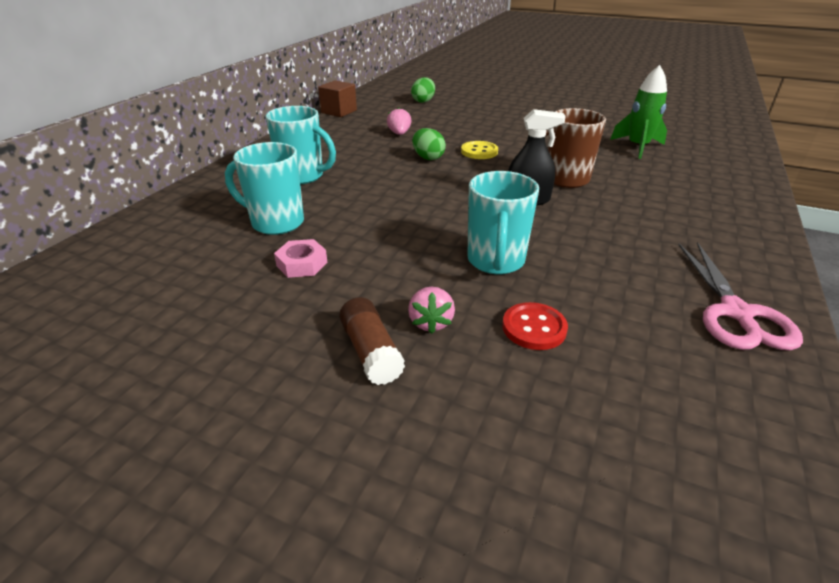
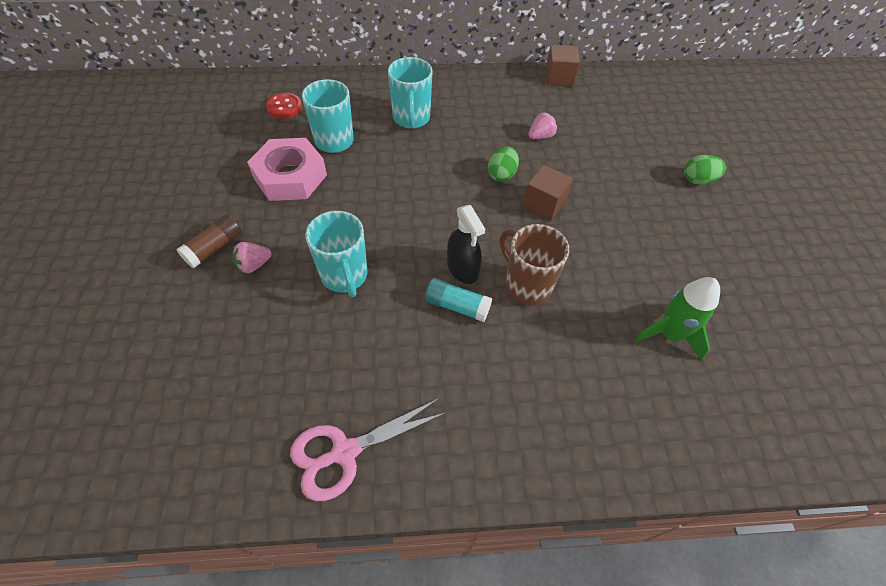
camera: 60 degrees right, 20 degrees up
pink nut [274,239,327,278] -> pink nut [247,138,327,201], size x2.03
green egg [411,77,435,103] -> green egg moved to [684,155,726,185]
yellow button [461,141,498,159] -> brown cube [523,165,573,221]
turquoise mug [467,171,539,274] -> turquoise mug turned 90 degrees counterclockwise [305,211,368,297]
red button [502,302,568,350] -> red button moved to [266,93,302,119]
none -> turquoise glue stick [425,278,492,322]

